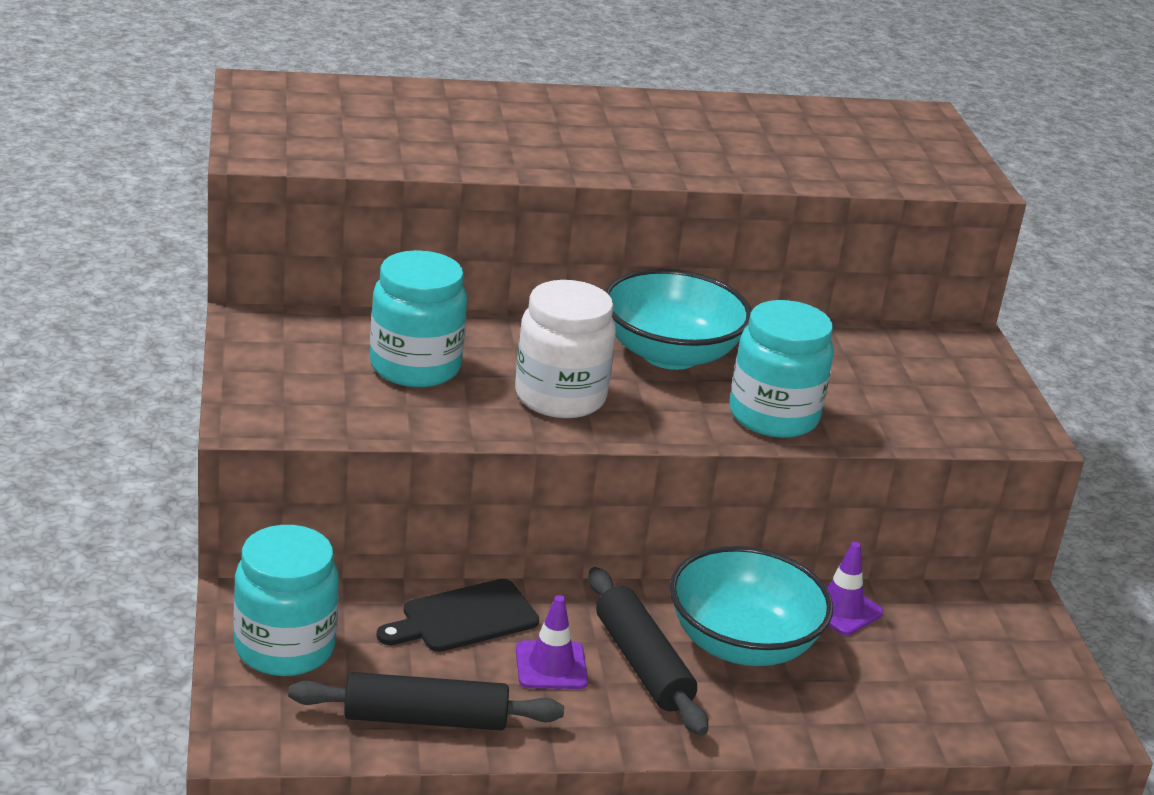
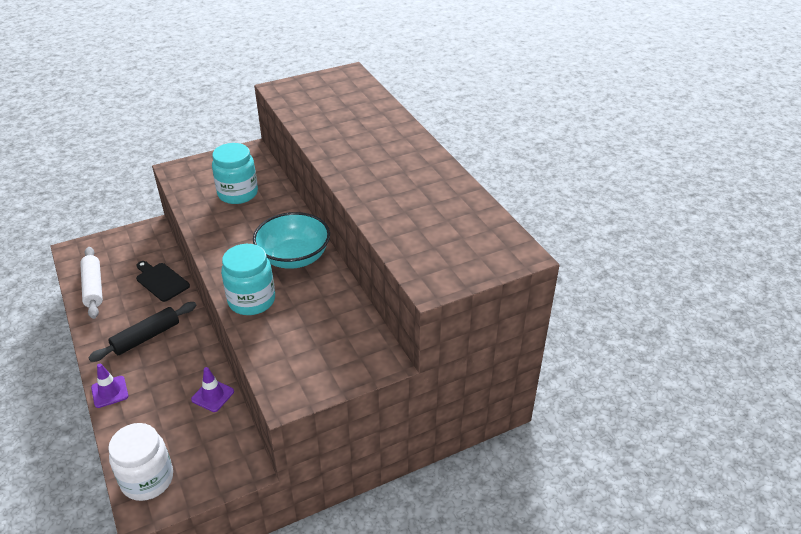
camera: 75 degrees right, 10 degrees up
turquoise jar [234,525,339,676] -> none
black rolling pin [288,672,564,730] -> white rolling pin [80,247,103,319]
white jar [515,280,616,418] -> white jar moved to [108,423,173,501]
purple traffic cone [516,595,588,689] -> purple traffic cone moved to [91,363,128,408]
turquoise bowl [670,546,833,666] -> none

